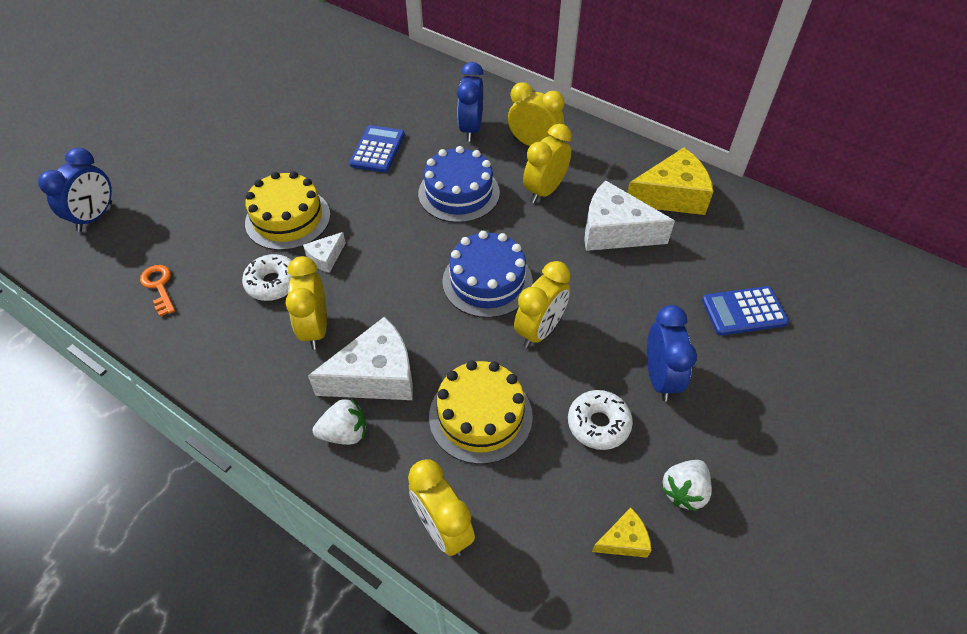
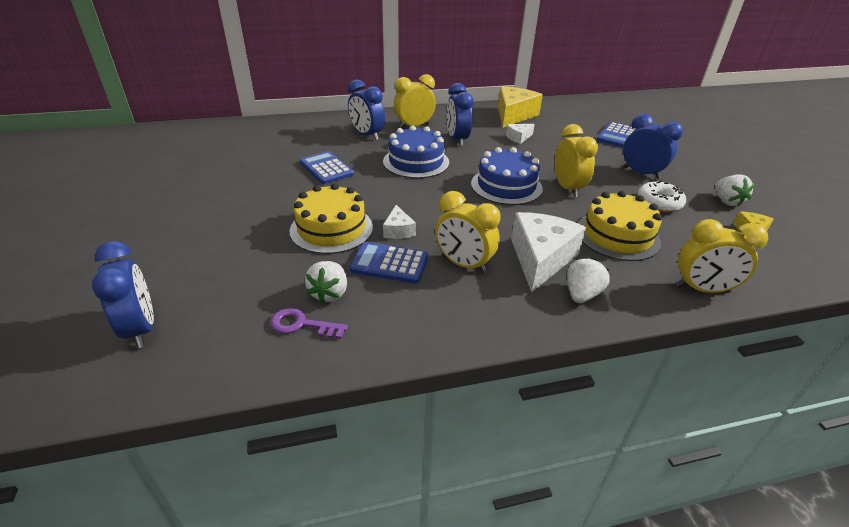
camera: 50 degrees left, 15 degrees down
orange key [140,265,175,317] -> purple key [270,308,348,339]
white donut [242,254,292,301] -> blue calculator [350,242,428,283]
yellow clock [523,123,572,203] -> blue clock [447,83,473,146]
white cheese [584,180,675,251] -> white cheese [506,124,535,144], size x0.49
none -> white strawberry [305,261,347,303]

